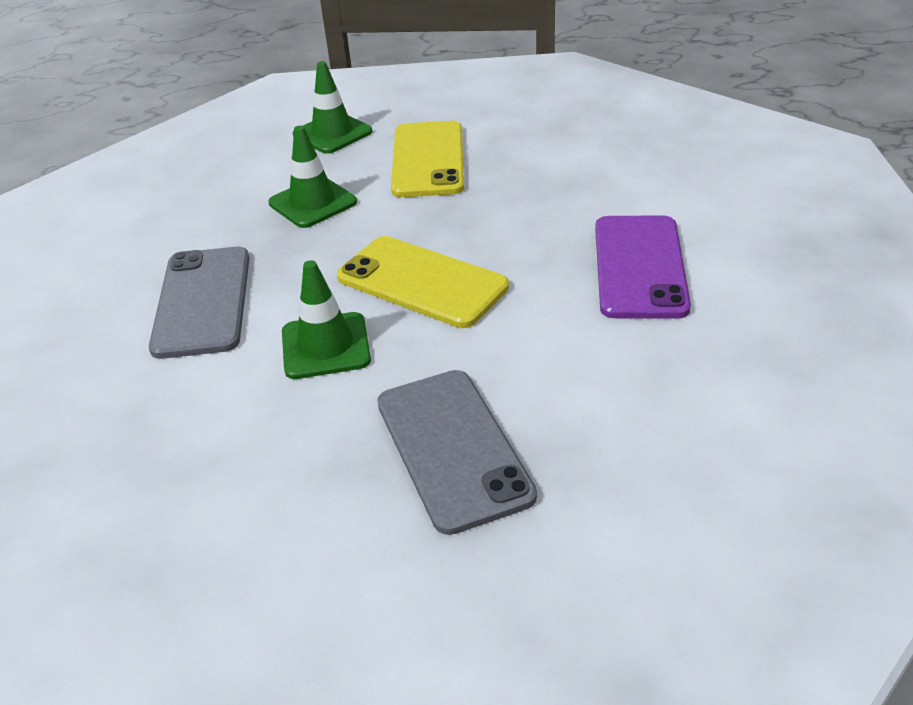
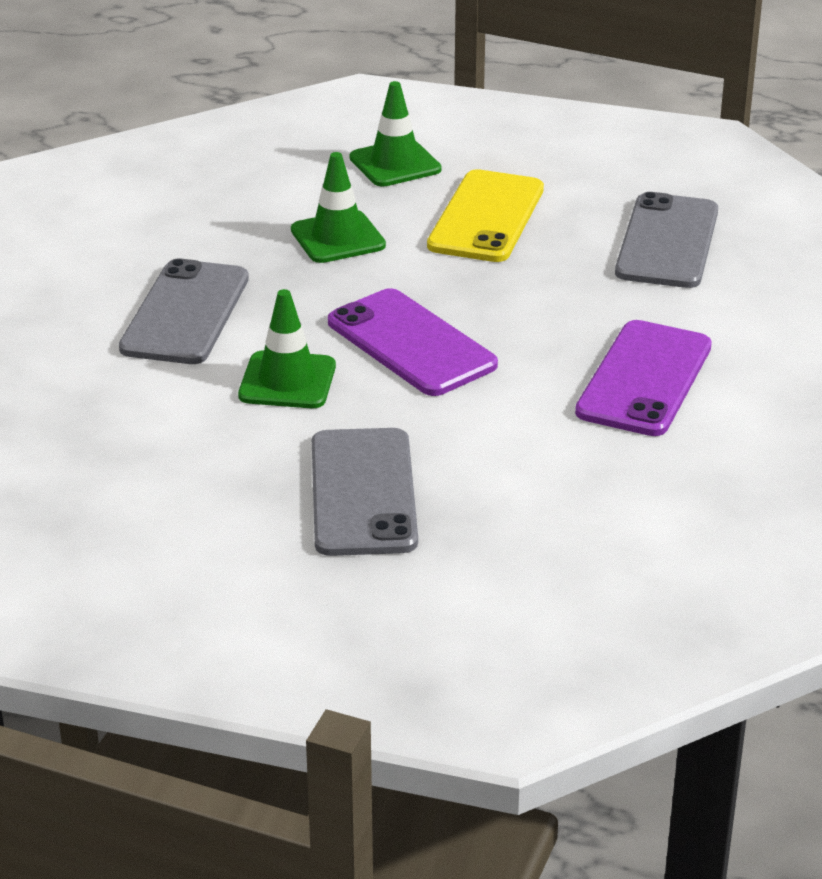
camera: 15 degrees right, 5 degrees down
yellow phone [337,236,509,328] -> purple phone [328,288,498,396]
none -> grey phone [615,192,718,288]

